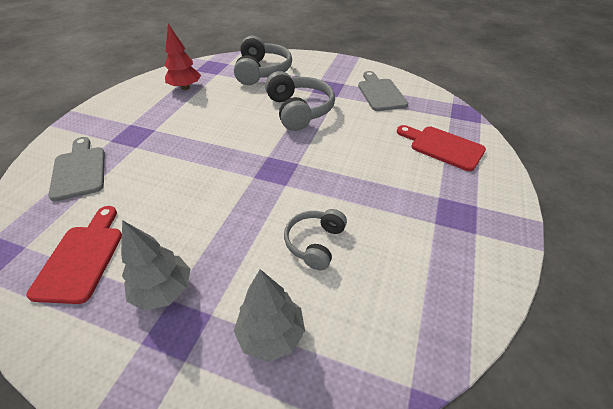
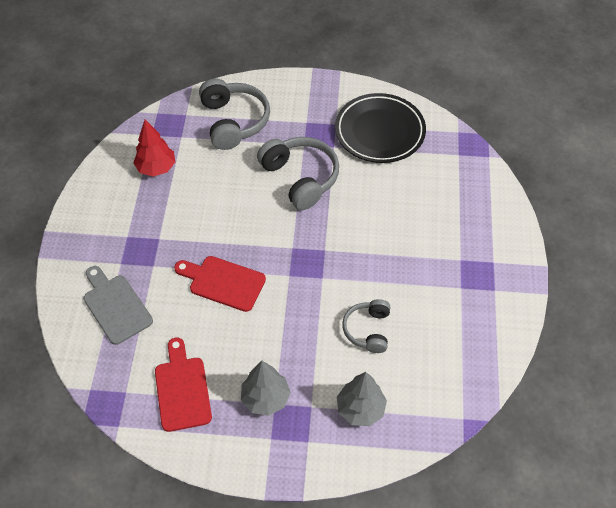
camera: 15 degrees left, 10 degrees up
grey cutting board [358,71,408,111] -> black plate [335,93,426,163]
red cutting board [397,125,486,171] -> red cutting board moved to [174,256,266,312]

